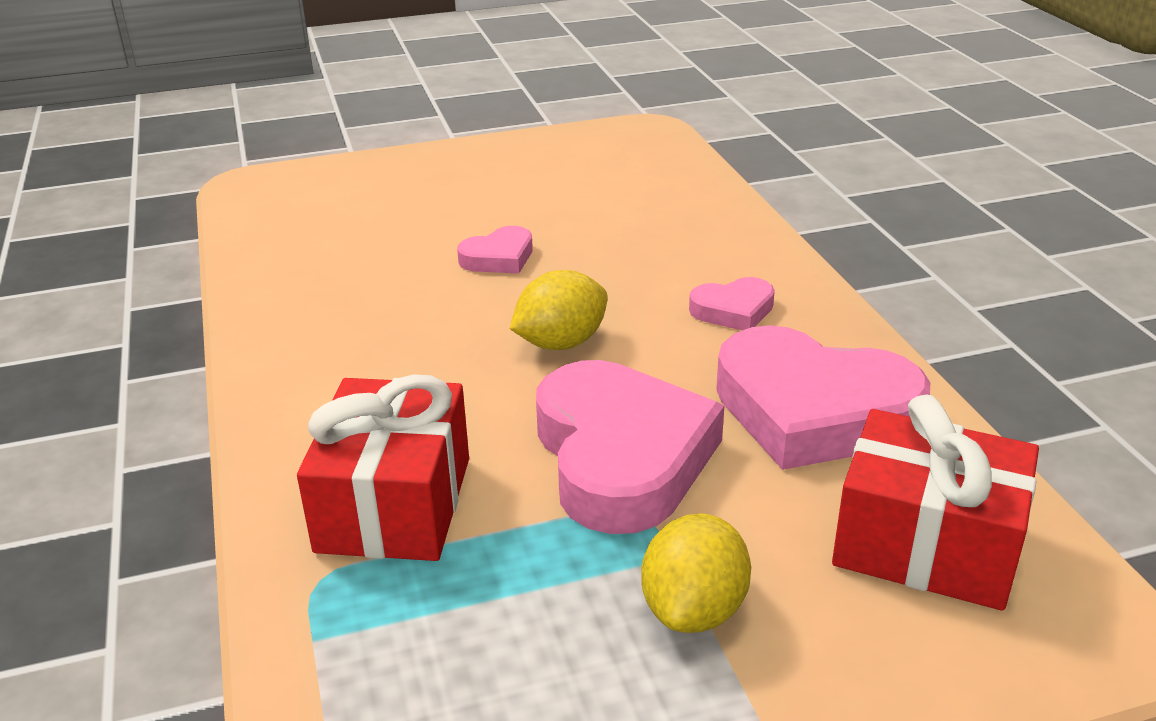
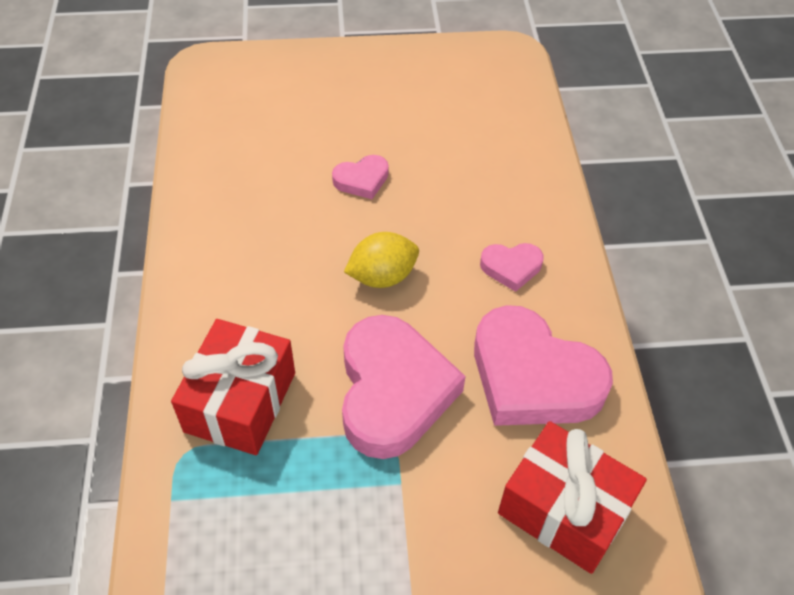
camera: 10 degrees right, 20 degrees up
yellow lemon [641,513,751,633] -> none

